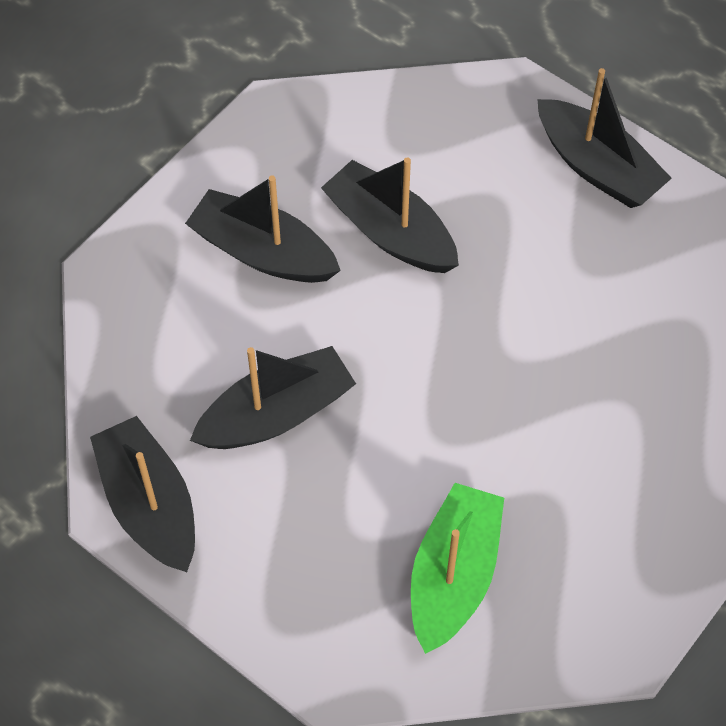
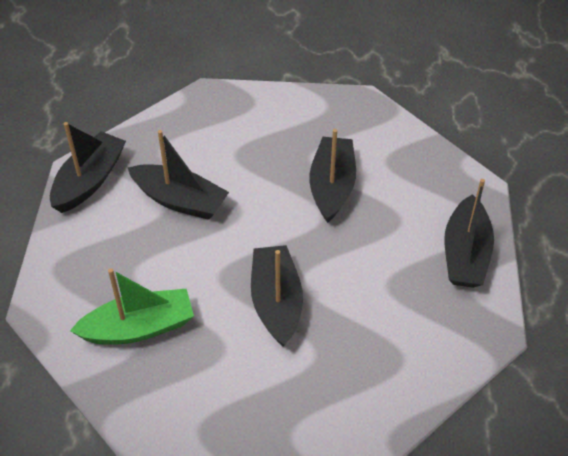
camera: 55 degrees right, 10 degrees down
black boat [185,176,341,283] -> black boat moved to [251,245,303,347]

